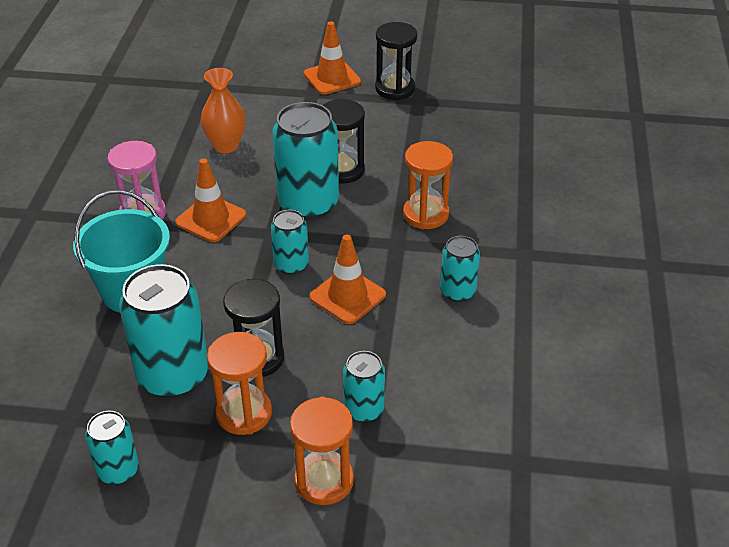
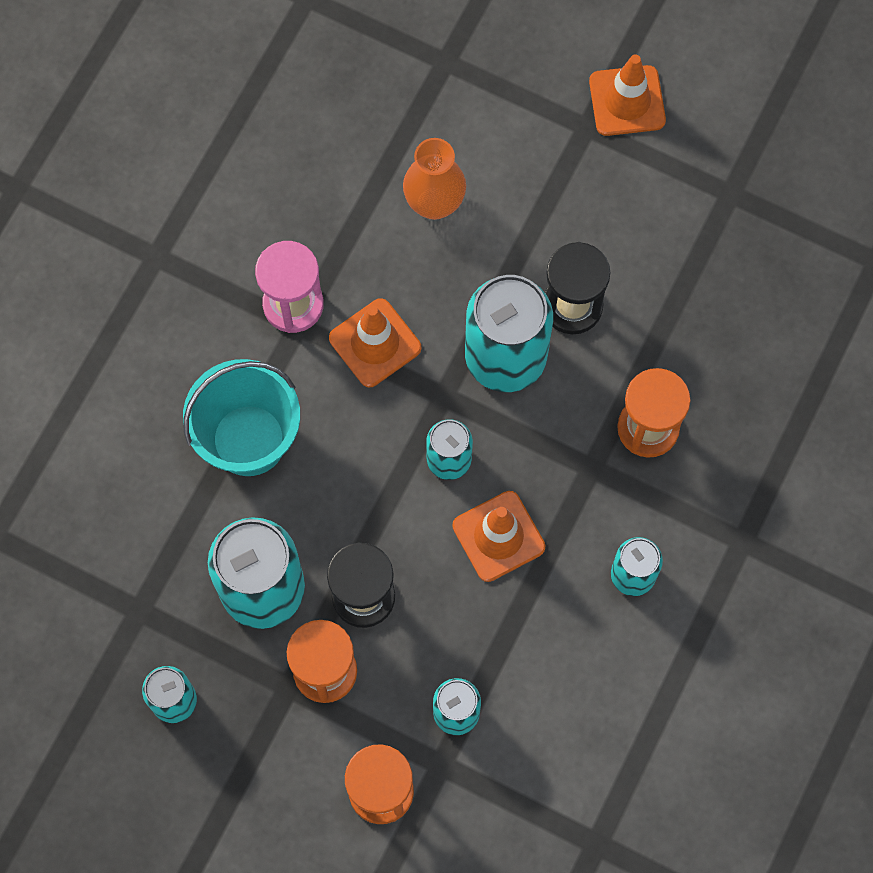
camera: 20 degrees right, 30 degrees up
black hourglass [375,22,417,100] -> none

